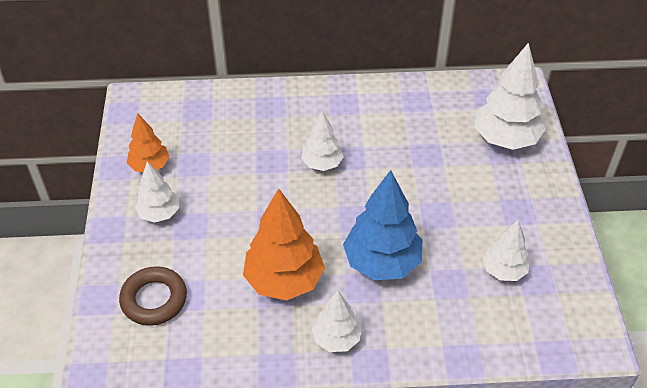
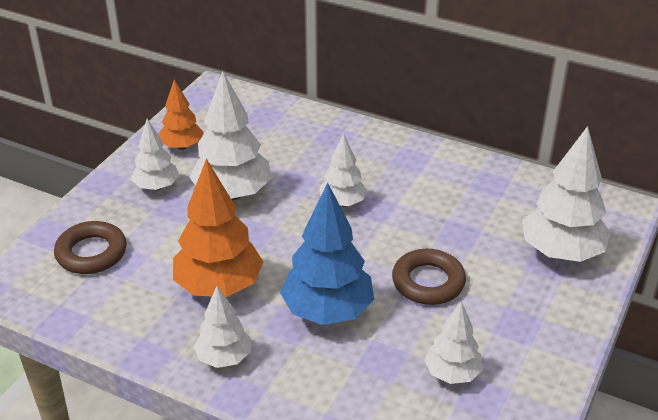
camera: 30 degrees right, 10 degrees down
none -> white tree [189,71,272,200]
none -> brown ring [392,249,466,305]

